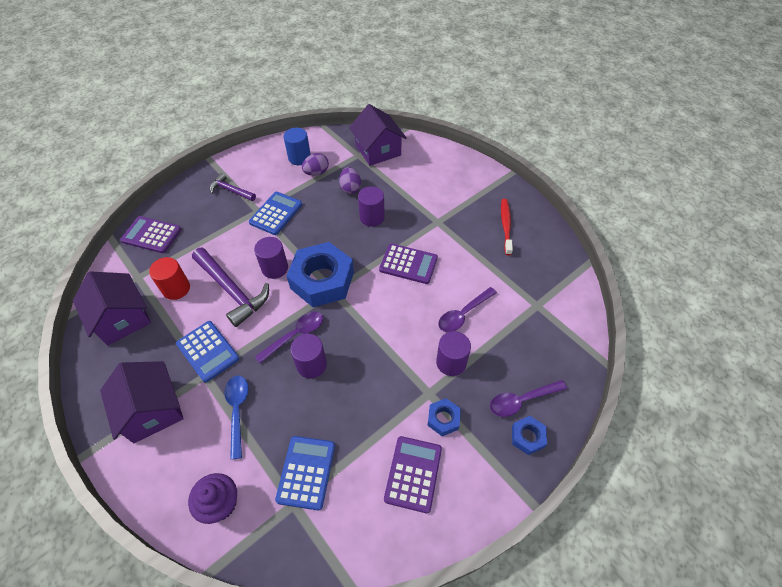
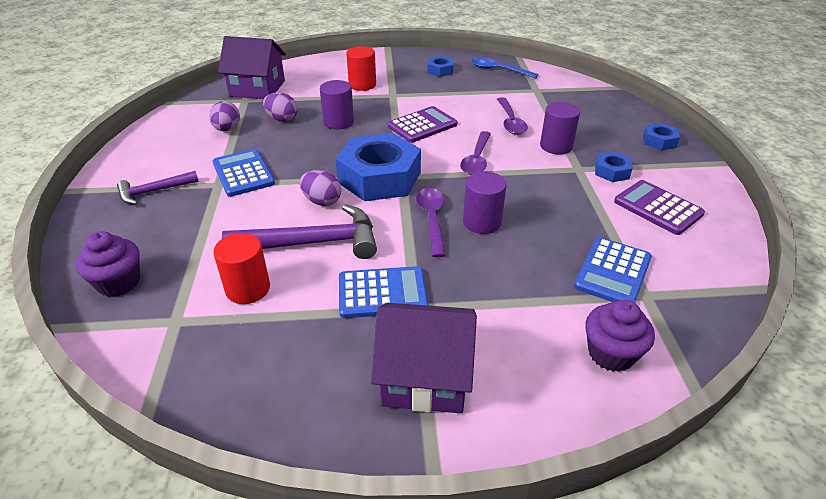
camera: 55 degrees left, 15 degrees down
purple house [73,271,151,346] -> none
purple calculator [120,216,181,253] -> purple cupcake [76,231,140,297]
blue spoon [224,376,248,460] -> blue spoon moved to [471,58,539,79]
purple cylinder [254,237,288,279] -> purple egg [300,170,341,206]
blue calculator [275,436,335,510] -> blue calculator turned 105 degrees counterclockwise [574,237,652,303]
blue cylinder [283,128,311,165] -> none
purple spoon [490,380,567,417] -> purple spoon moved to [460,131,491,175]
red toothbrush [501,199,513,255] -> blue nut [428,56,454,77]
none -> red cylinder [346,46,376,91]

